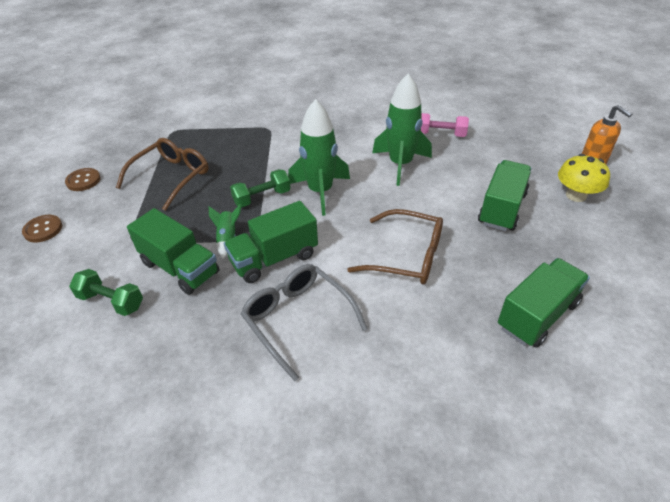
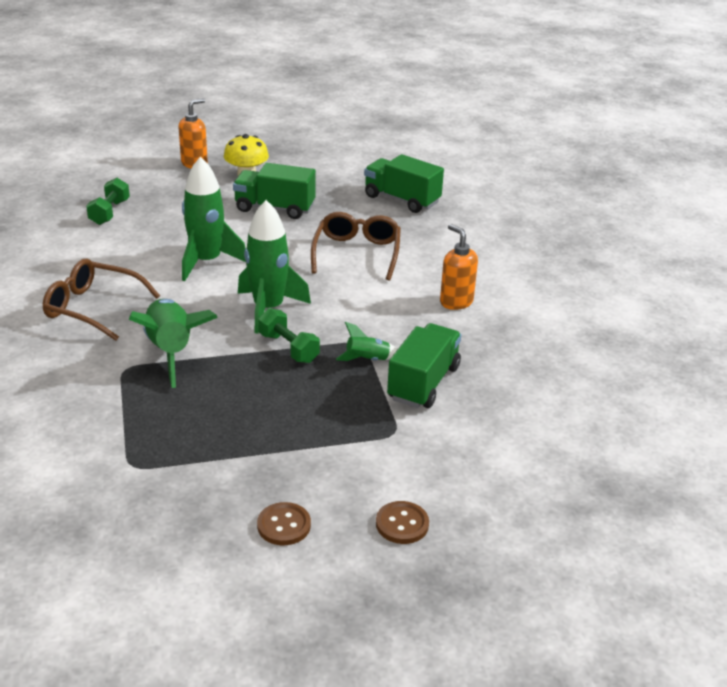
camera: 105 degrees left, 10 degrees down
green dumbbell [69,269,143,316] -> green dumbbell moved to [86,178,130,225]
brown glasses [116,138,209,211] -> brown glasses moved to [43,259,160,341]
green truck [224,201,318,283] -> none
grey glasses [241,264,367,381] -> orange soap dispenser [440,224,478,310]
pink dumbbell [421,113,469,137] -> none
none -> green rocket [129,299,218,388]

